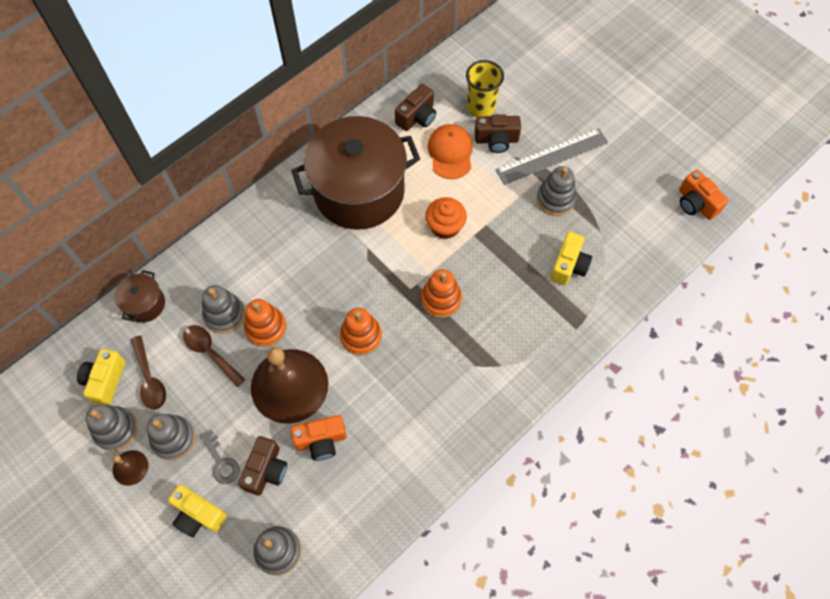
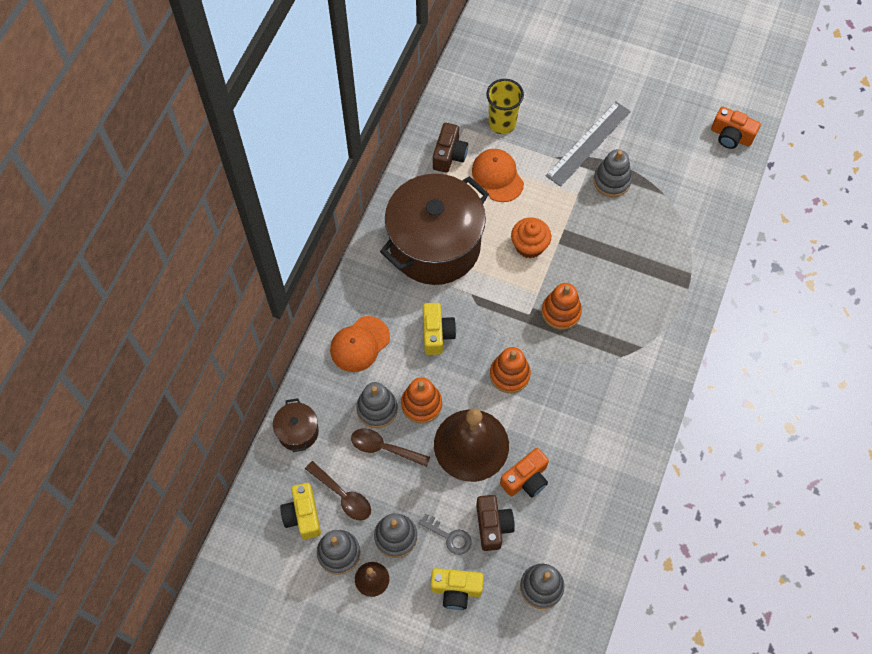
camera: 25 degrees left, 0 degrees up
brown camera [475,114,521,153] -> none
yellow camera [550,232,592,285] -> yellow camera moved to [423,303,456,355]
none -> orange cap [330,316,390,372]

